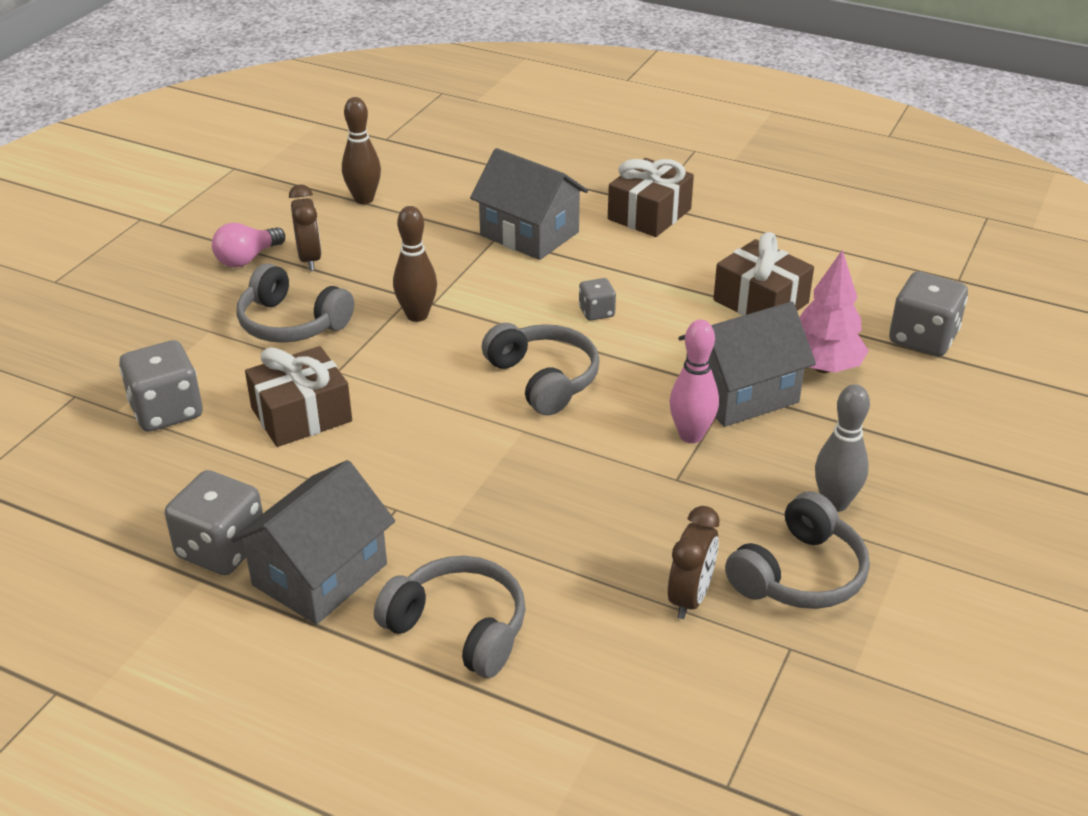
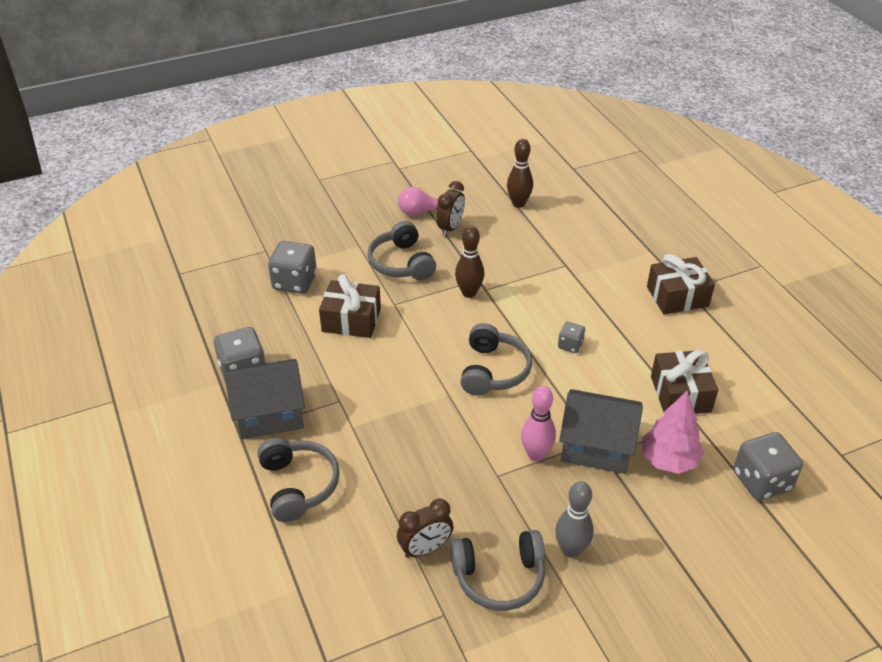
camera: 40 degrees right, 5 degrees up
grey house [470,148,588,260] -> none

